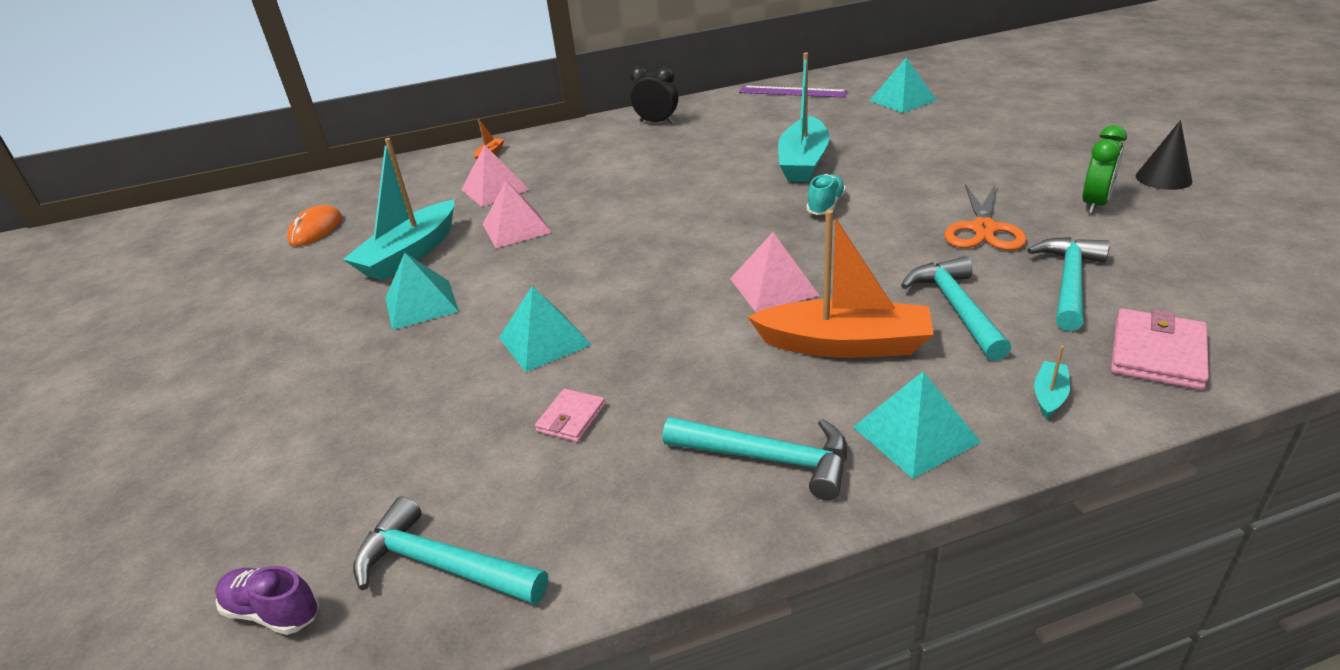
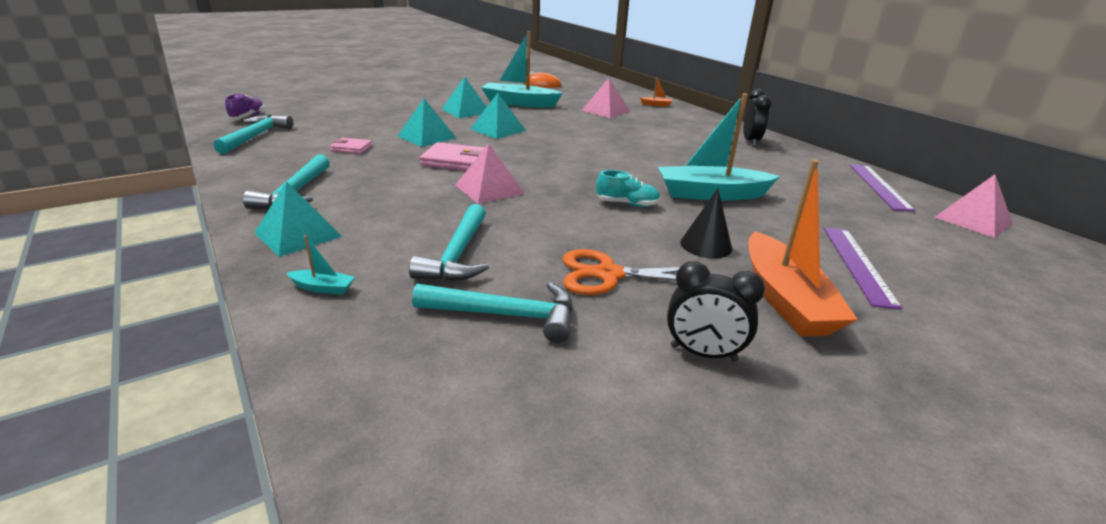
camera: 70 degrees right, 5 degrees down
pink pyramid [482,181,552,248] -> pink pyramid moved to [934,174,1013,238]
orange boat [748,210,934,358] -> orange boat moved to [749,160,858,337]
turquoise pyramid [869,58,937,113] -> turquoise pyramid moved to [470,93,526,139]
turquoise hammer [901,257,1011,361] -> turquoise hammer turned 120 degrees clockwise [409,204,489,281]
green clock [1082,125,1127,214] -> black clock [667,261,765,361]
pink wallet [1111,309,1209,390] -> pink wallet moved to [419,142,485,171]
black cone [1136,120,1192,190] -> black cone moved to [680,188,732,258]
none -> purple ruler [824,228,902,310]

